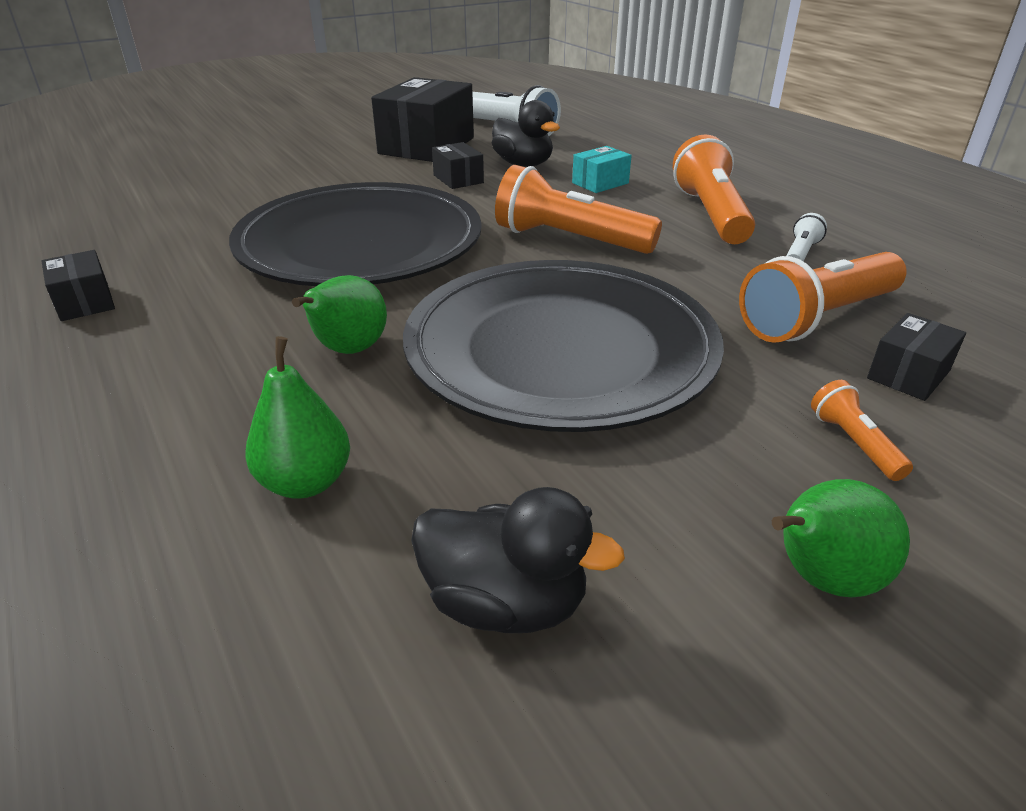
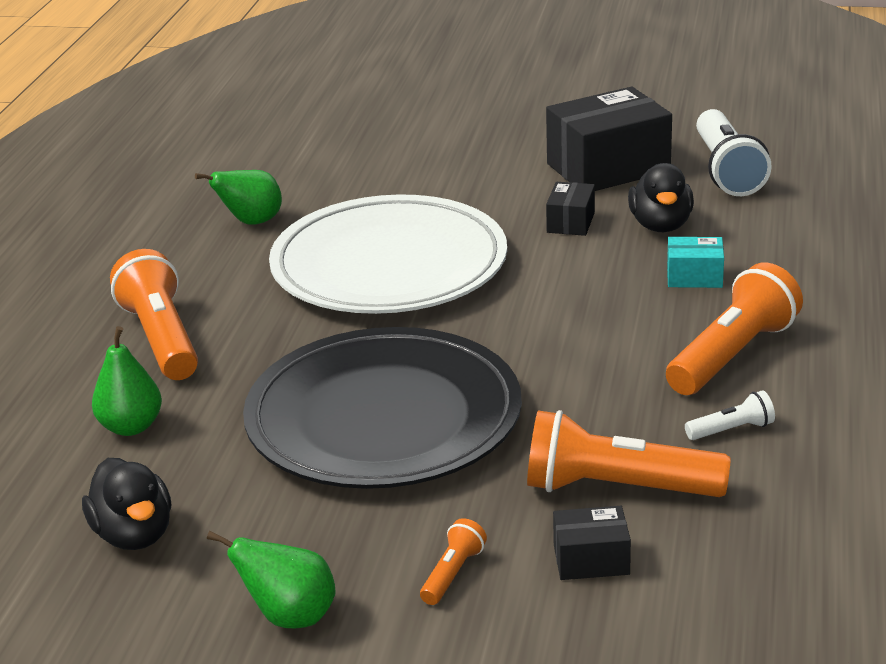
camera: 45 degrees right, 5 degrees down
black box [41,250,115,321] -> none
black plate [229,182,482,286] -> white plate [269,194,507,314]
green pear [292,275,387,354] -> green pear moved to [195,170,282,225]
orange flashlight [495,165,662,254] -> orange flashlight moved to [110,249,198,380]

